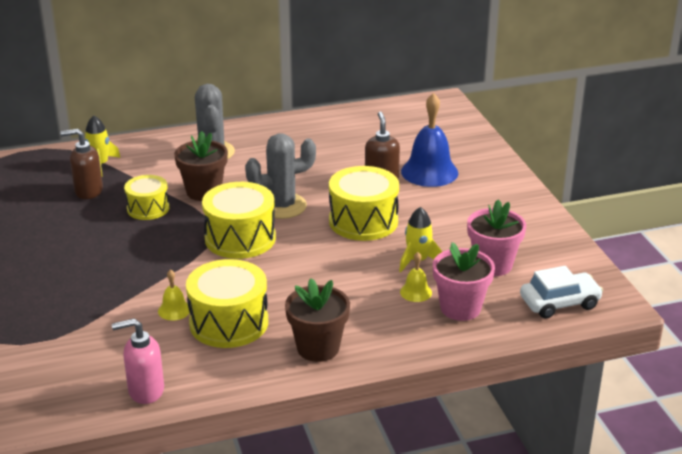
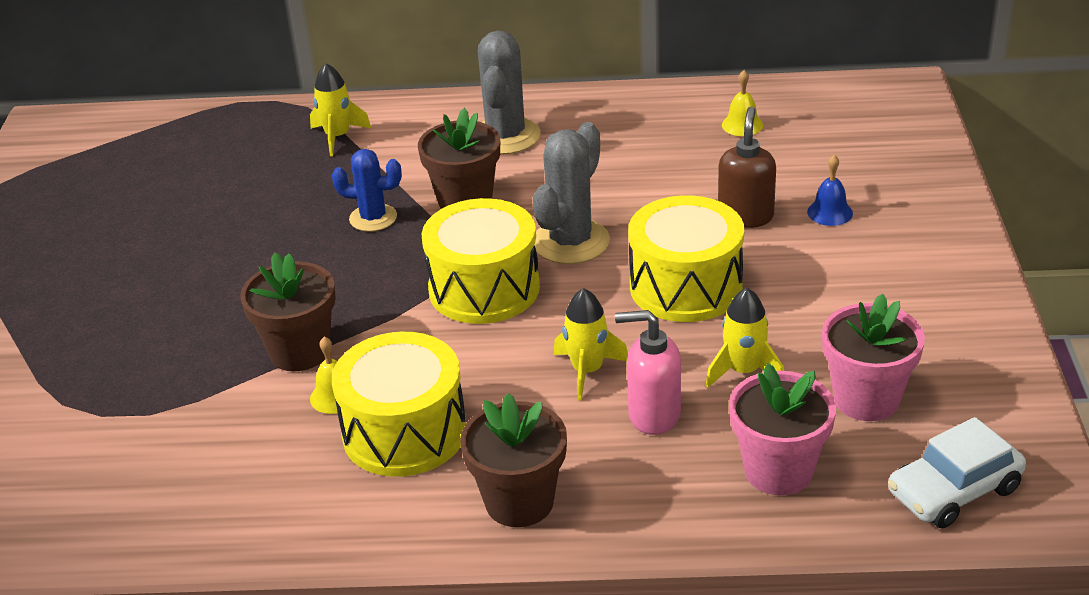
camera: 20 degrees right, 5 degrees up
brown soap dispenser [60,129,103,199] -> none
pink soap dispenser [112,318,164,404] -> pink soap dispenser moved to [615,310,681,435]
yellow drum [124,175,169,220] -> blue cactus [332,149,402,232]
grey cactus [245,133,316,219] -> grey cactus turned 60 degrees counterclockwise [533,122,610,264]
yellow bell [400,252,432,302] -> yellow bell moved to [722,70,763,136]
blue bell [401,93,458,187] -> blue bell [807,155,853,226], size x0.48
white car [520,266,603,319] -> white car turned 150 degrees clockwise [888,417,1026,528]
none -> brown flower pot [240,252,336,371]
none -> yellow rocket [554,288,628,400]

